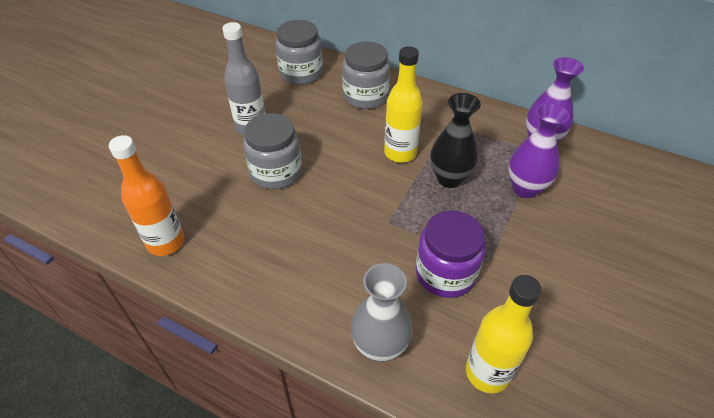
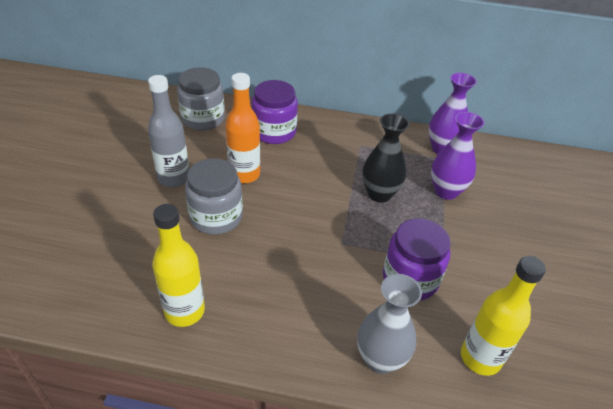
camera: 20 degrees left, 5 degrees down
orange bottle [109,135,185,256] -> orange bottle moved to [225,73,260,183]
grey jar [342,41,390,109] -> purple jar [252,80,298,144]
yellow bottle [384,46,423,163] -> yellow bottle moved to [152,204,205,327]

